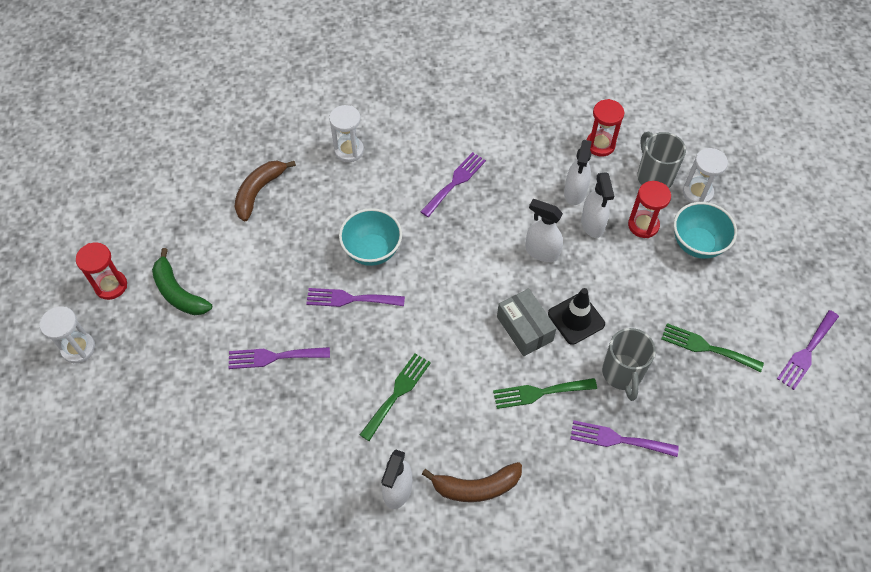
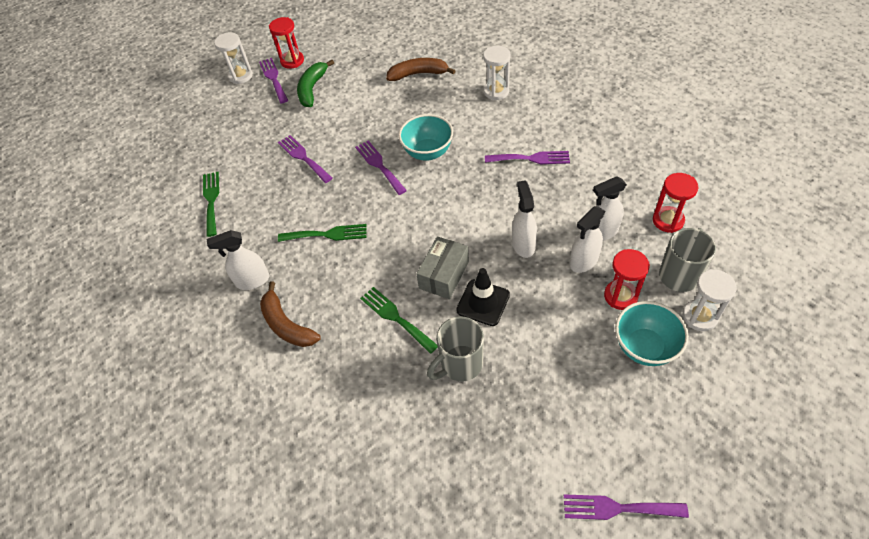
camera: 60 degrees right, 5 degrees down
purple fork [570,420,679,457] -> purple fork moved to [259,58,288,103]
green fork [661,323,764,372] -> green fork moved to [203,172,219,237]

